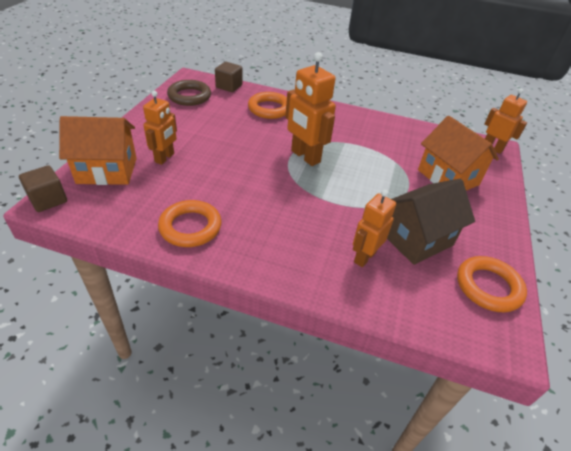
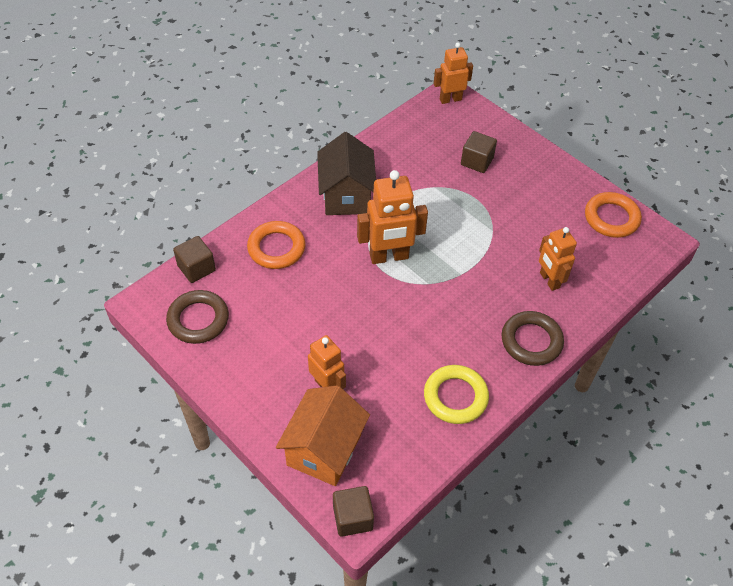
camera: 60 degrees left, 10 degrees up
orange ring [158,200,222,247] -> yellow ring [424,365,489,424]
brown house [387,179,475,265] -> brown house moved to [317,132,376,215]
orange house [418,116,499,191] -> brown cube [461,131,497,173]
none -> brown ring [502,311,564,366]

